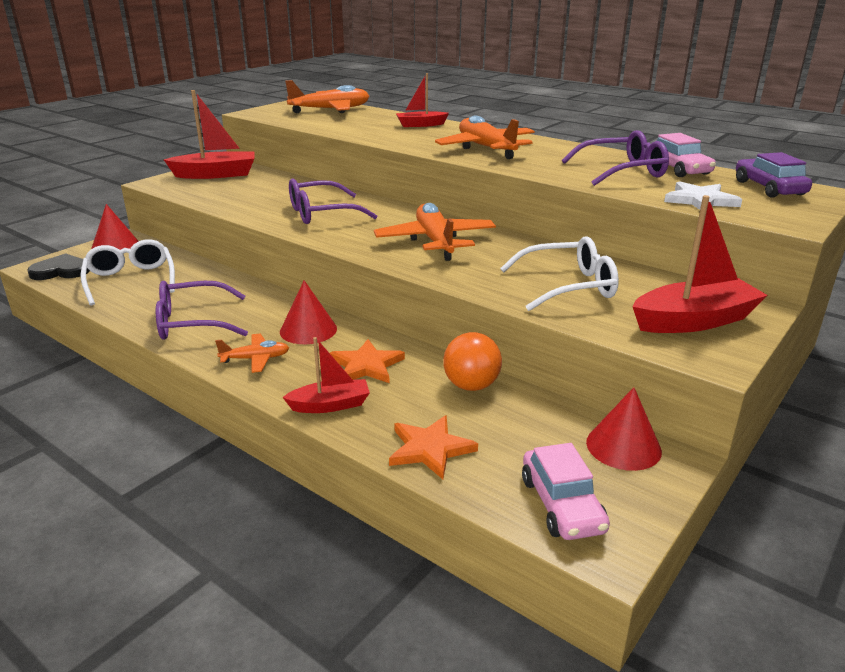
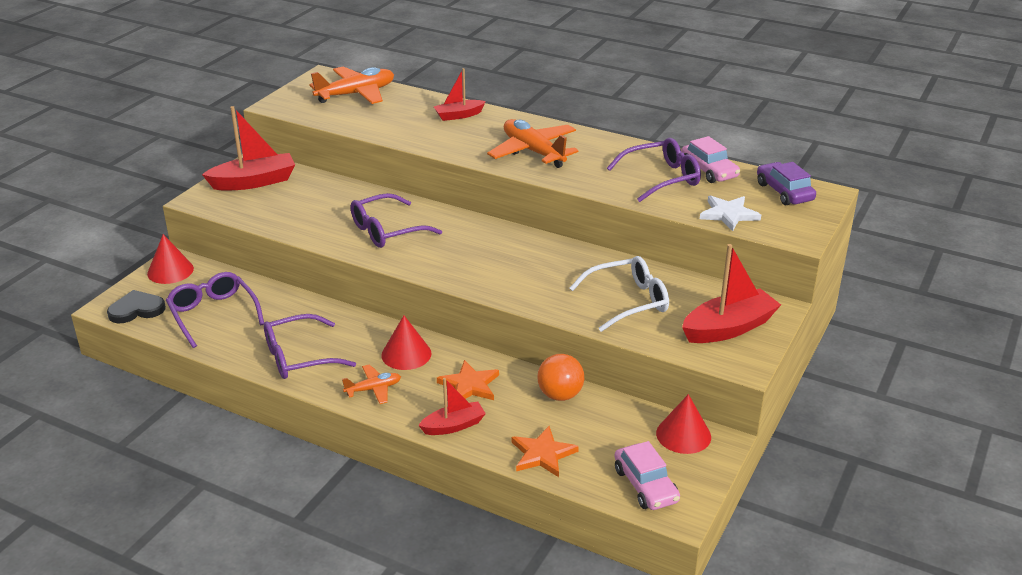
camera: 10 degrees left, 5 degrees up
white glasses [81,239,175,306] -> purple glasses [166,272,264,348]
orange plane [374,203,496,261] -> none

